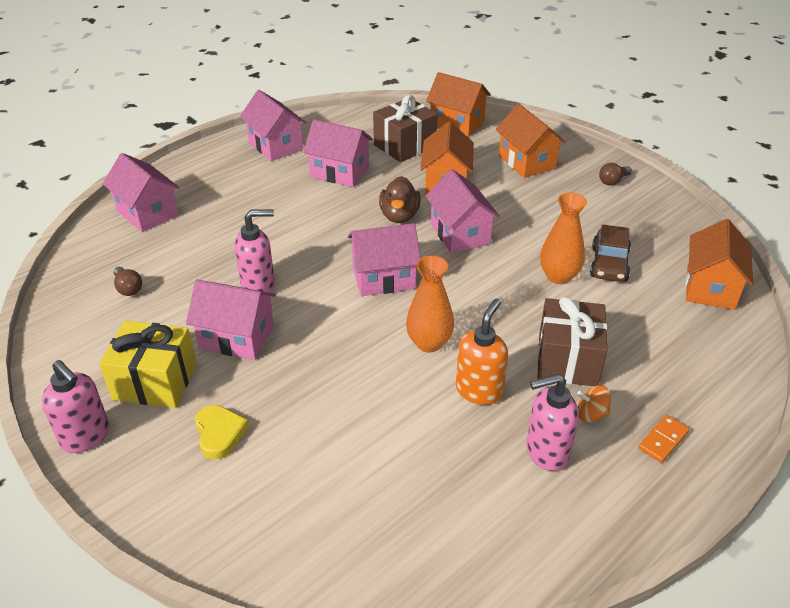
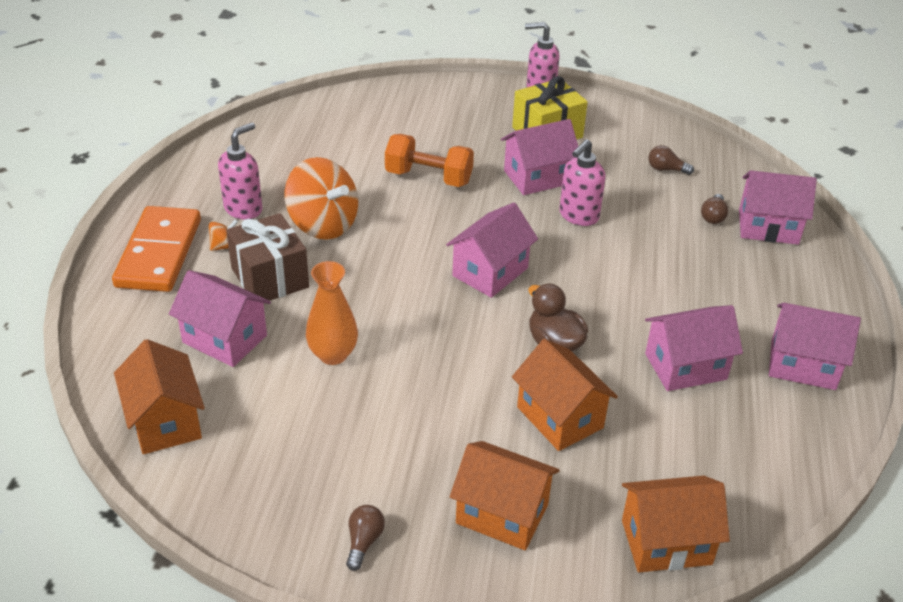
camera: 140 degrees right, 0 degrees up
yellow heart [195,405,249,460] -> none
brown gift [373,95,438,162] -> none
orange vase [406,256,454,352] -> none
pink house [426,169,500,253] -> pink house moved to [169,270,271,367]
orange soap dispenser [456,299,508,405] -> orange spinning top [285,157,358,240]
brown car [590,225,631,282] -> none
orange domino [638,415,690,463] -> orange domino [112,206,201,292], size x2.43
none -> orange dumbbell [385,134,474,187]
none -> brown light bulb [701,194,729,224]

